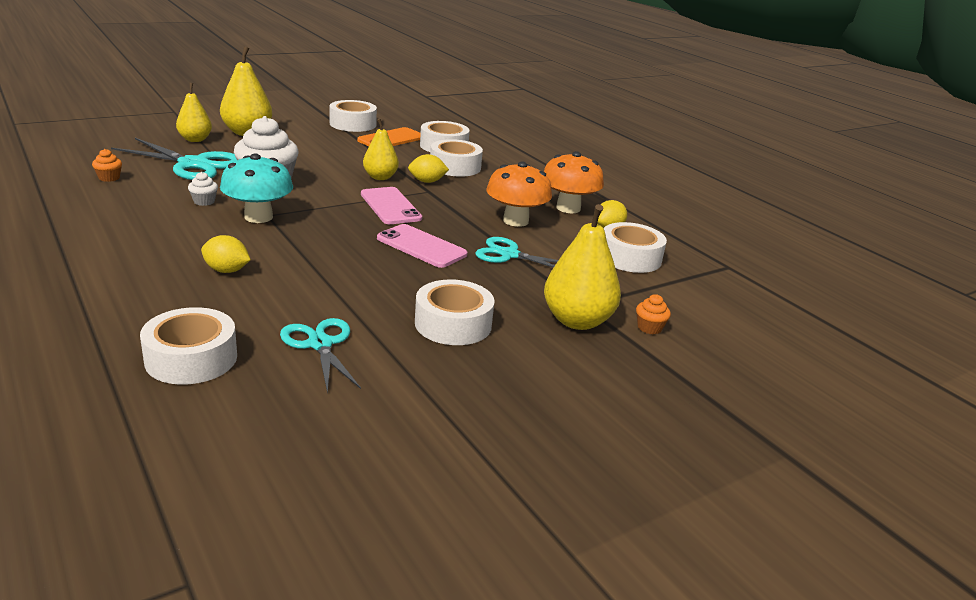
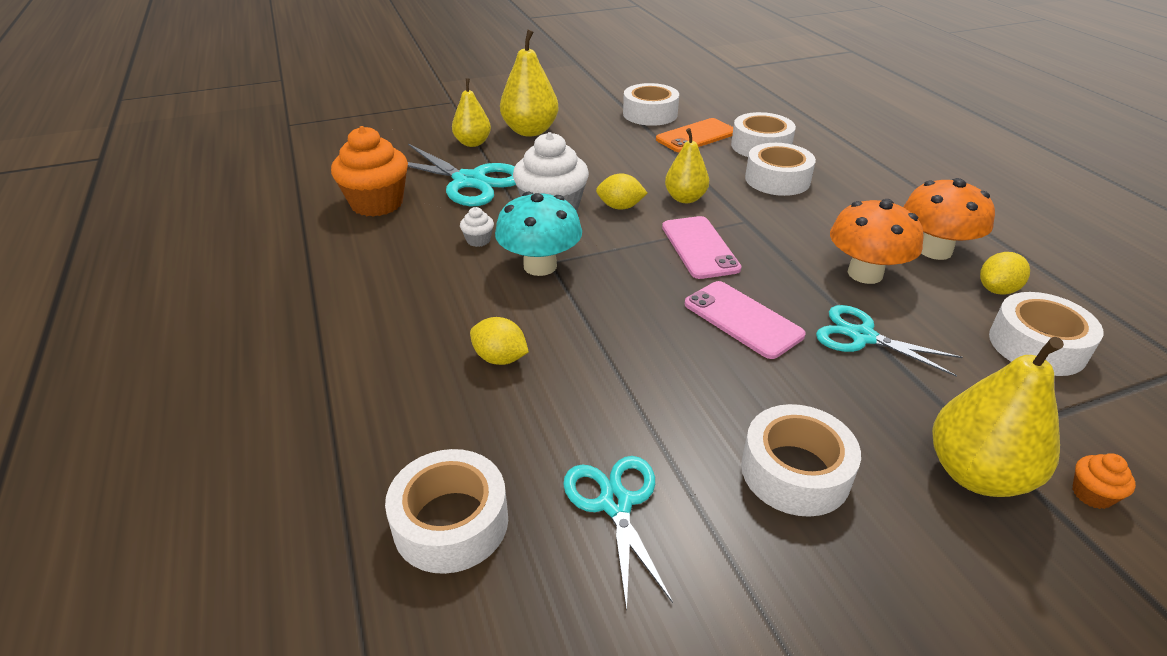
camera: 15 degrees right, 10 degrees up
orange cupcake [92,149,122,182] -> orange cupcake [331,126,408,217], size x2.33
yellow lemon [408,154,449,183] -> yellow lemon moved to [596,173,647,210]

